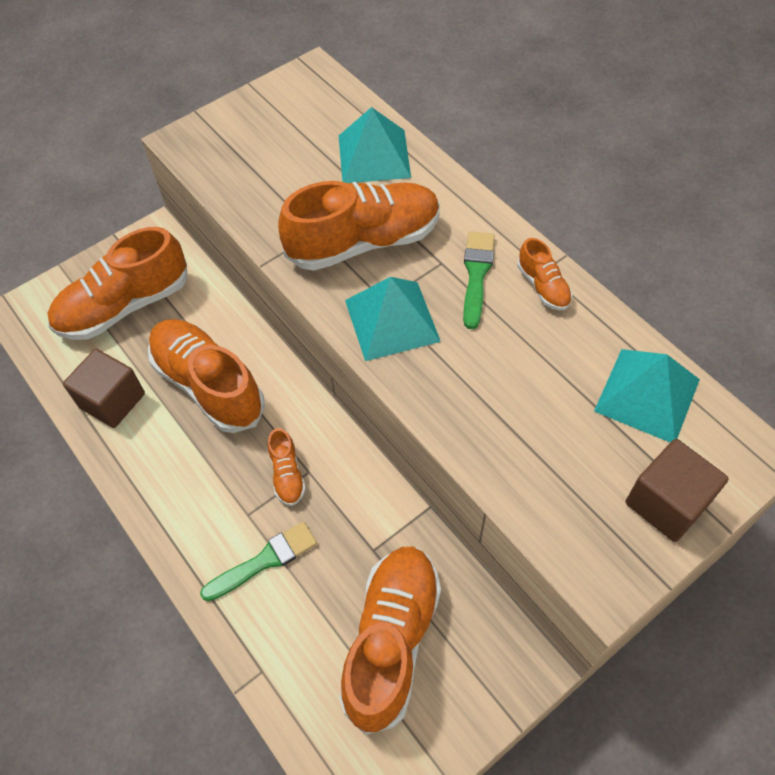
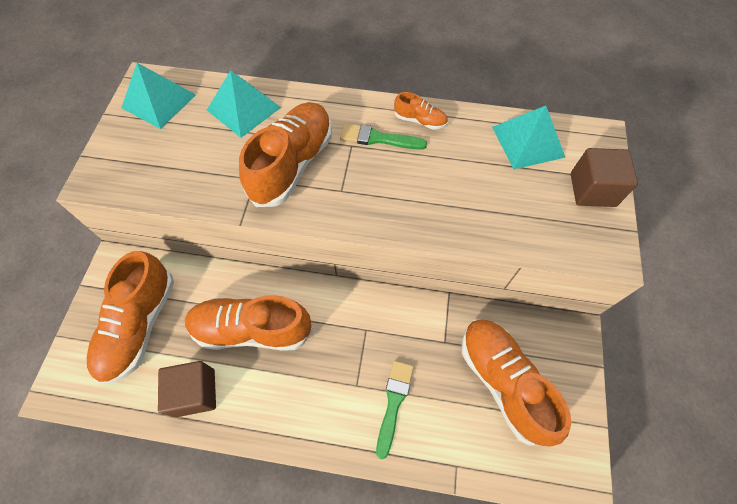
camera: 45 degrees left, 5 degrees up
orange shoe [268,428,306,506] -> none
turquoise pyramid [345,277,441,361] -> turquoise pyramid moved to [121,63,196,129]
green brush [463,231,495,329] -> green brush turned 45 degrees counterclockwise [340,123,427,150]

